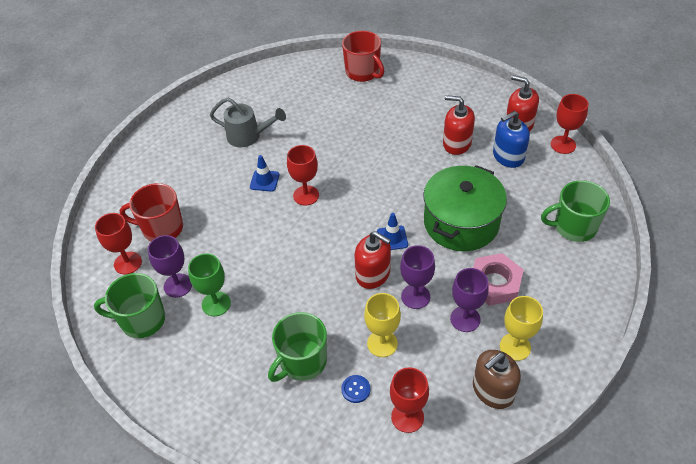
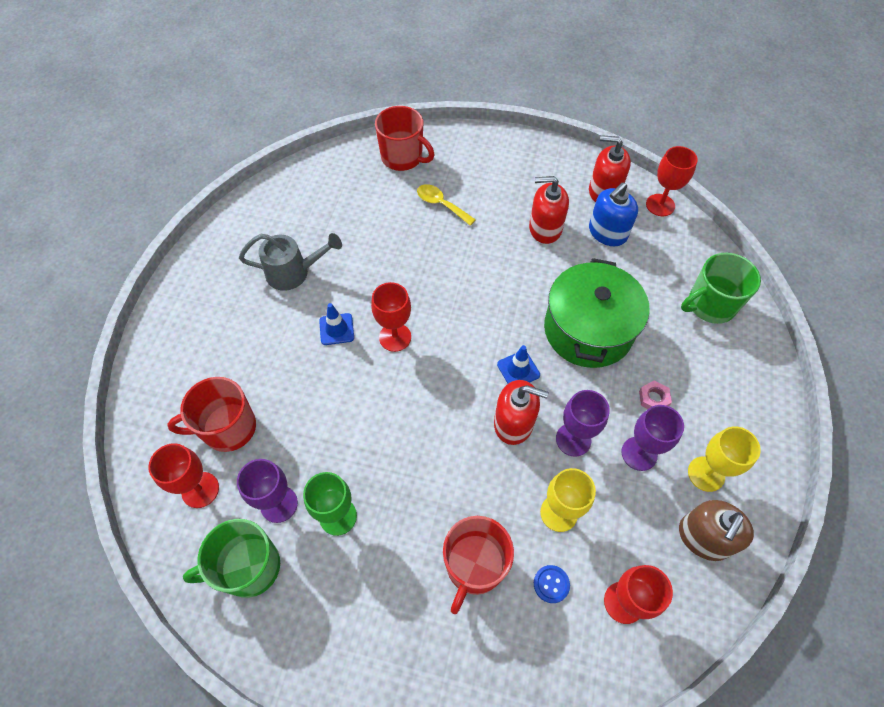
camera: 20 degrees left, 10 degrees up
green mug [268,312,327,382] -> red mug [443,516,514,614]
pink nut [473,253,524,306] -> pink nut [639,380,672,409], size x0.49
none -> yellow spoon [417,184,476,226]

